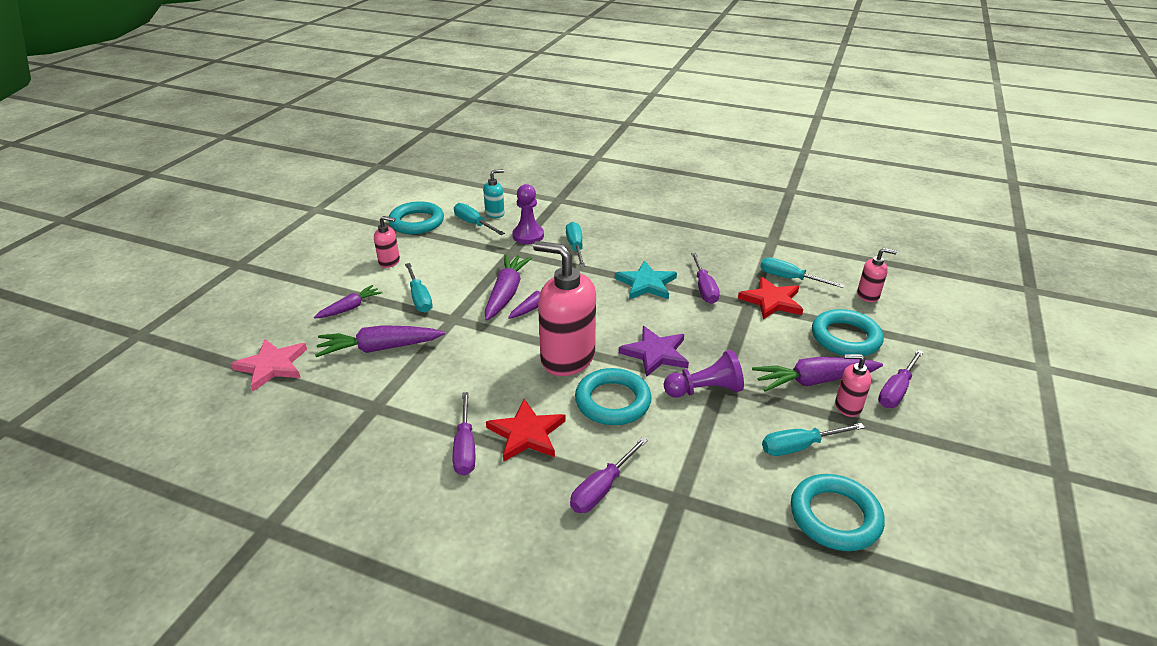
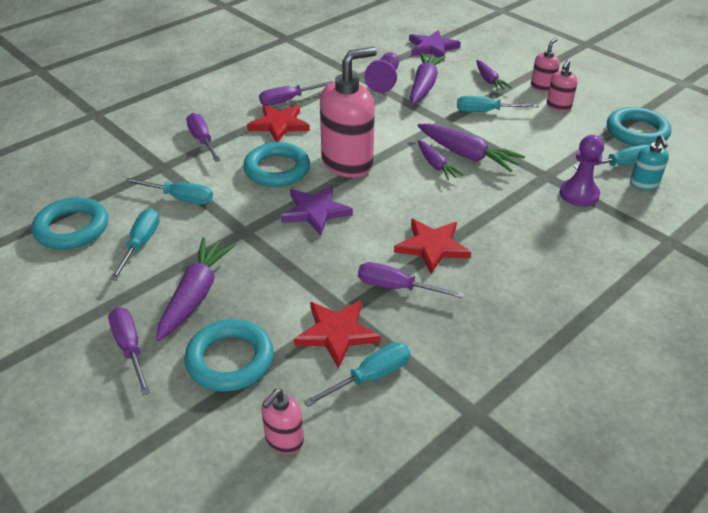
camera: 115 degrees right, 5 degrees up
pink star [231,339,307,391] -> purple star [409,30,461,60]
purple screwdriver [453,392,475,476] -> purple screwdriver turned 45 degrees counterclockwise [259,81,333,106]
turquoise screwdriver [566,222,585,267] -> turquoise screwdriver moved to [125,178,213,204]
turquoise star [615,261,677,300] -> red star [394,219,471,274]
purple pawn [664,350,744,398] -> purple pawn moved to [364,52,399,93]
pink soap dispenser [835,354,872,417] -> pink soap dispenser moved to [531,38,560,92]

